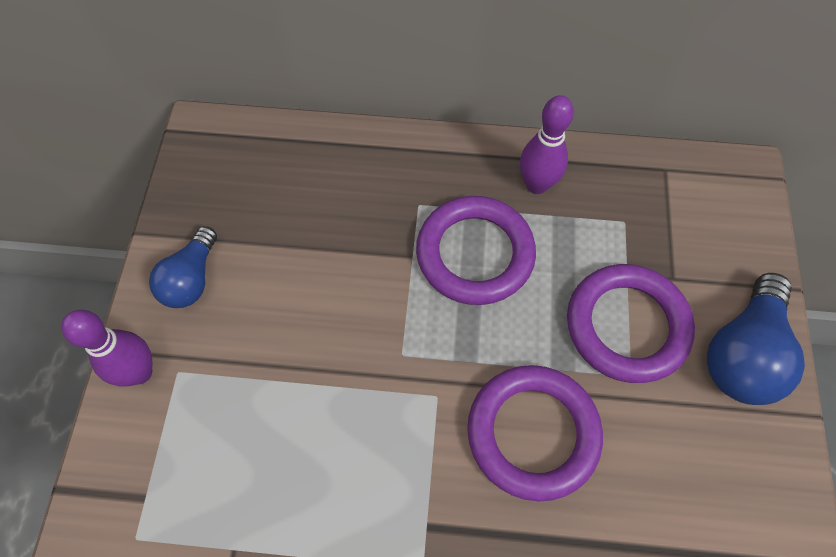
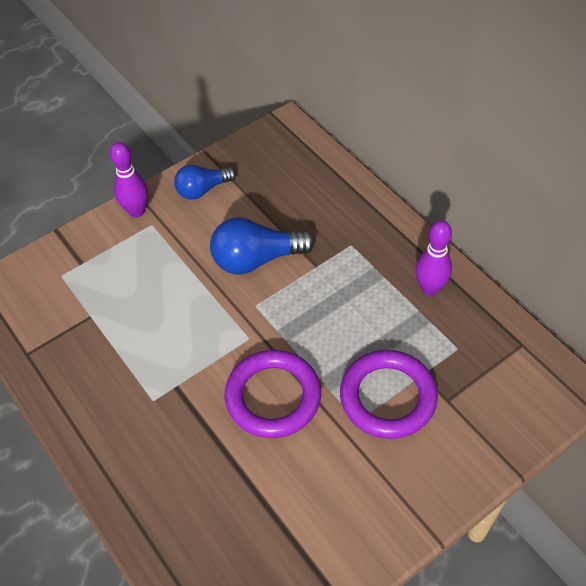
camera: 50 degrees right, 10 degrees down
purple ring [416,196,536,305] -> none
blue light bulb [707,273,805,405] -> blue light bulb moved to [210,217,315,275]

